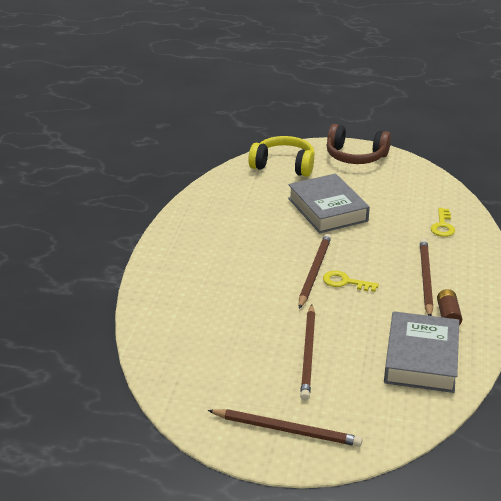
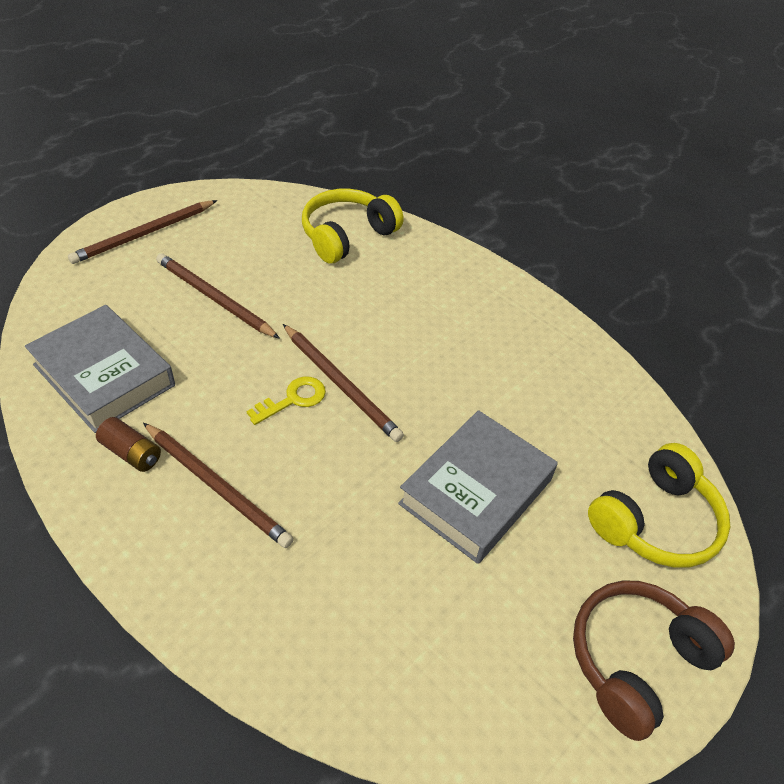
camera: 120 degrees right, 15 degrees up
grey book [288,173,370,233] -> grey book turned 60 degrees counterclockwise [398,410,558,564]
yellow key [431,208,455,237] -> none
none -> yellow headphones [302,189,404,264]

